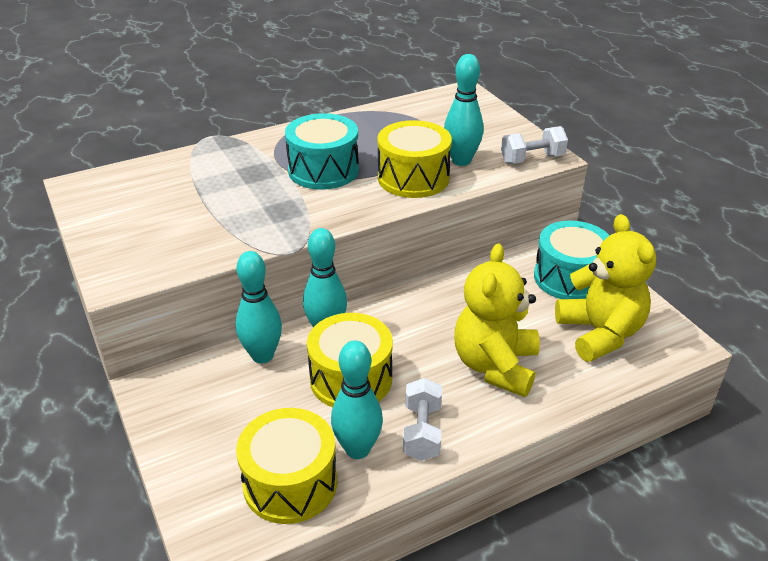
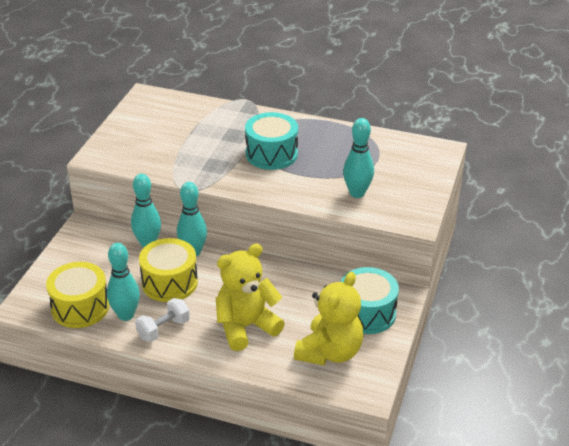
camera: 45 degrees right, 0 degrees up
yellow drum [377,120,452,198] -> none
white dumbbell [501,126,568,164] -> none

